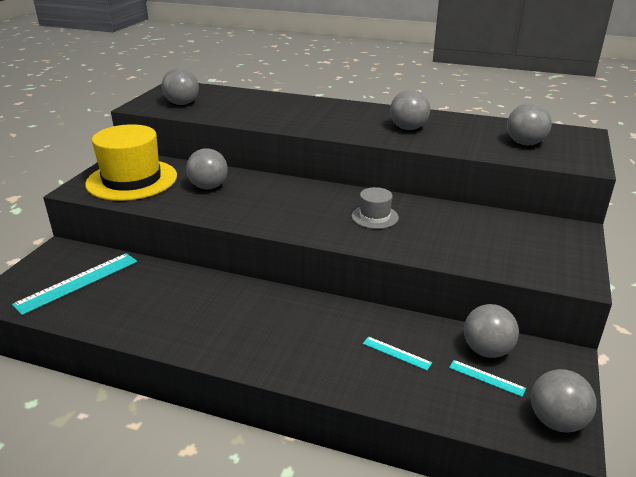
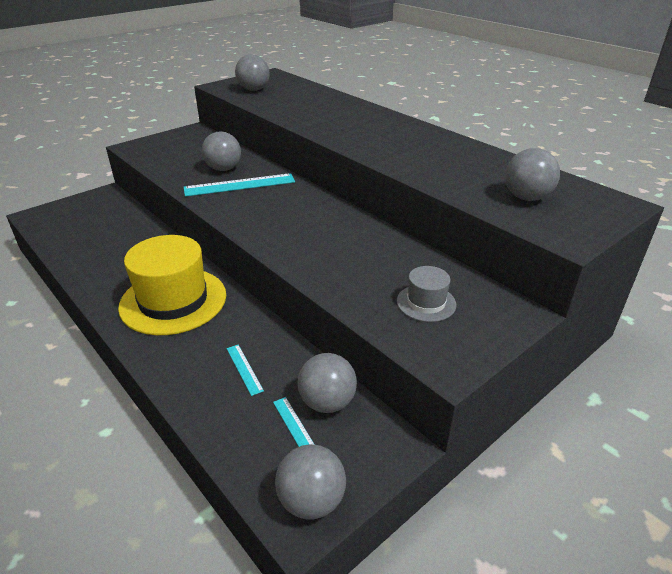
camera: 30 degrees right, 5 degrees up
turquoise ruler [12,253,137,315] -> turquoise ruler moved to [184,173,295,197]
yellow hat [85,124,177,201] -> yellow hat moved to [118,235,226,335]
grey hat [351,187,399,229] -> grey hat moved to [397,266,456,322]
grey ball [390,90,430,130] -> none

